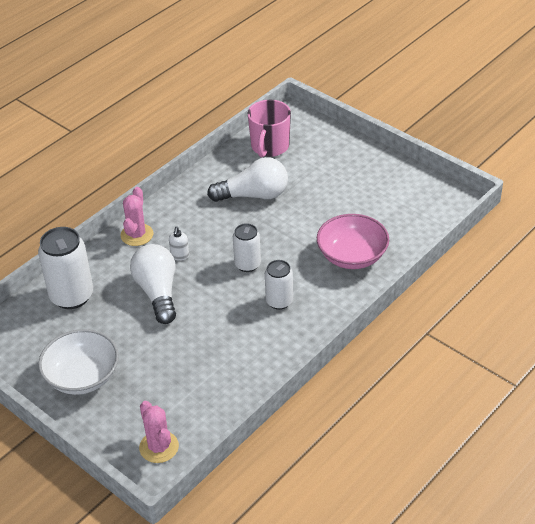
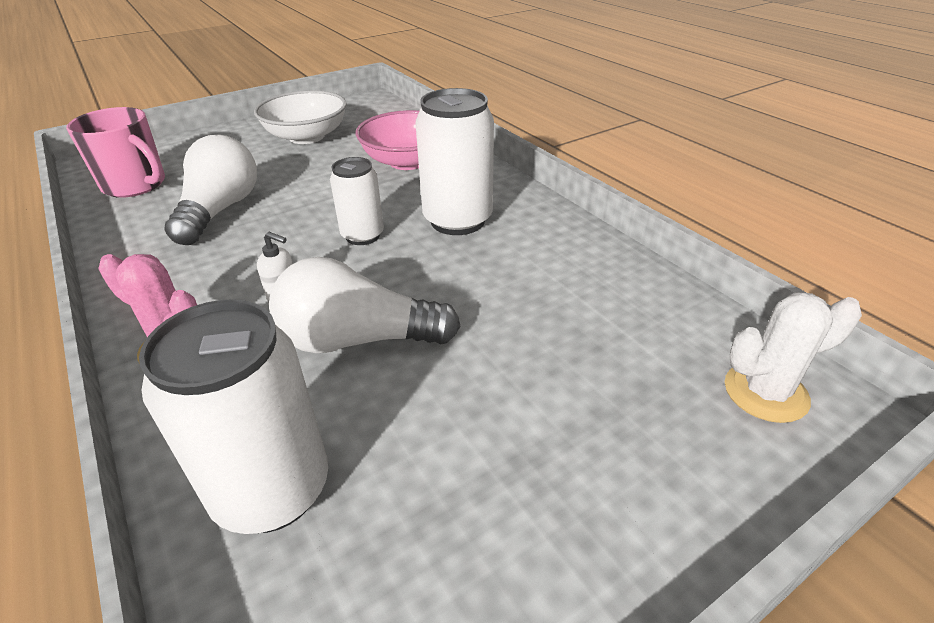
camera: 75 degrees left, 5 degrees down
white bowl [38,329,119,395] -> white bowl moved to [254,90,347,144]
pink cactus [139,401,179,463] -> white cactus [725,292,862,423]
white can [265,260,293,310] -> white can [416,88,494,235], size x1.65

